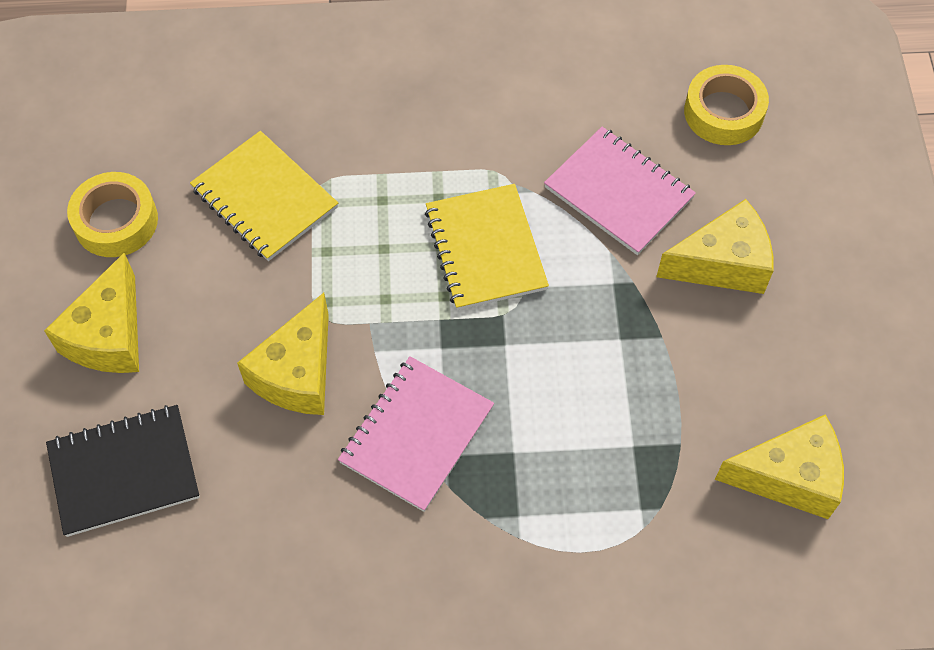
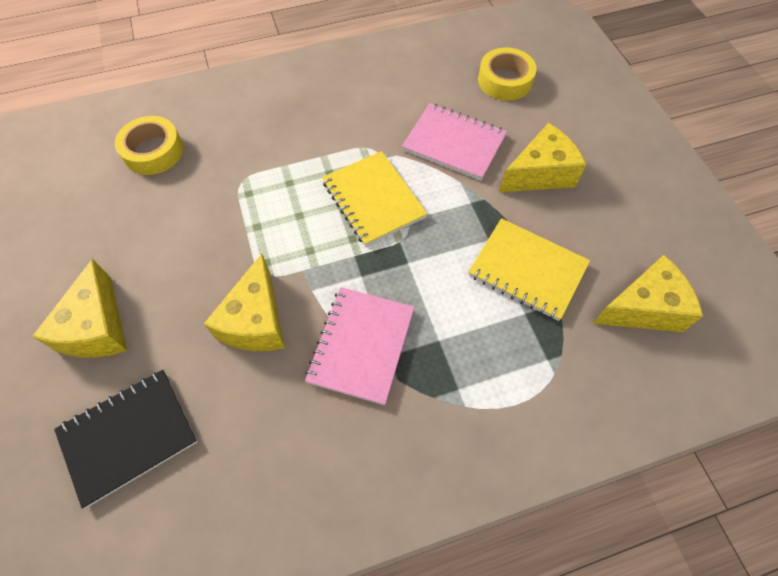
camera: 15 degrees left, 0 degrees up
yellow tape [67,172,158,257] -> yellow tape moved to [115,116,183,175]
yellow notebook [190,131,338,261] -> yellow notebook moved to [468,218,590,321]

